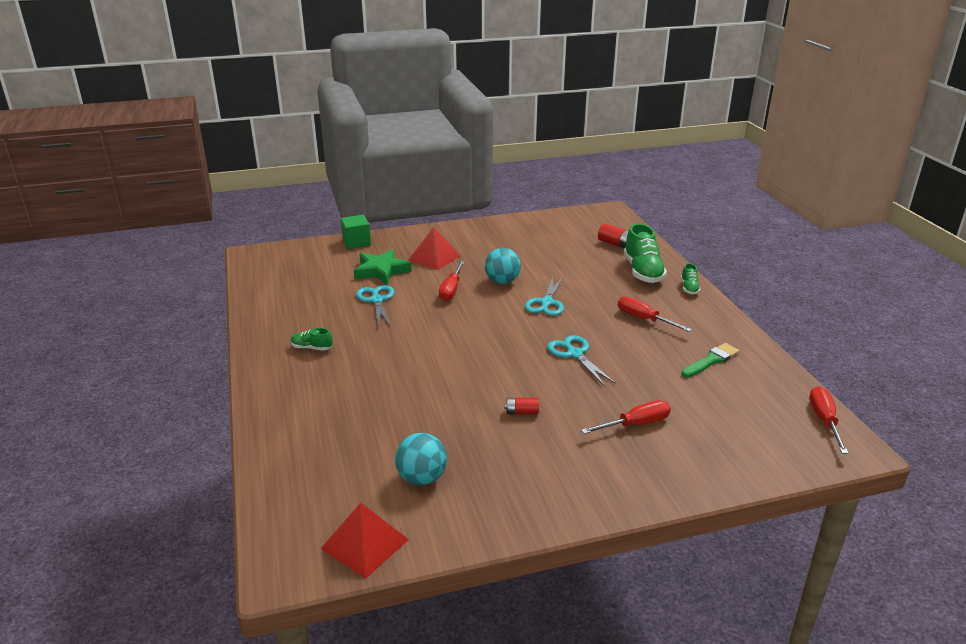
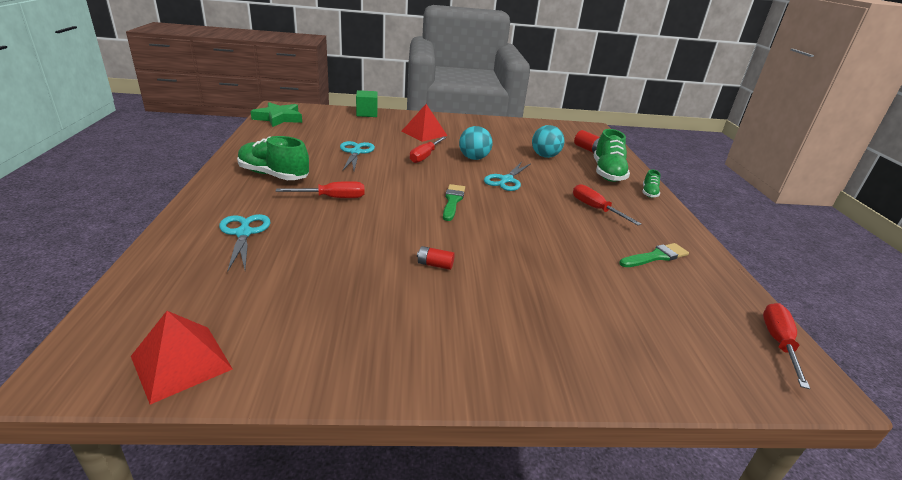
camera: 10 degrees right, 0 degrees up
green shoe [291,328,333,351] -> green shoe [237,136,309,180], size x2.01
green star [354,249,412,285] -> green star moved to [251,102,302,127]
turquoise ball [395,433,447,485] -> turquoise ball moved to [532,125,565,158]
turquoise scissors [547,335,616,386] -> turquoise scissors moved to [219,214,270,272]
red screwdriver [581,400,671,434] -> red screwdriver moved to [276,181,365,198]
none -> green brush [443,184,465,221]

